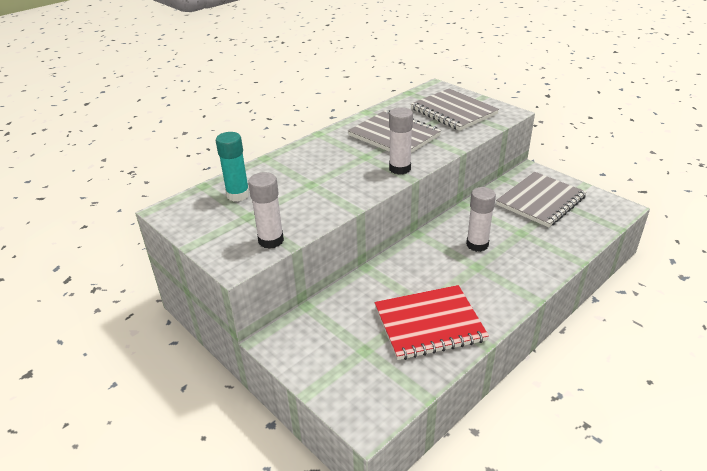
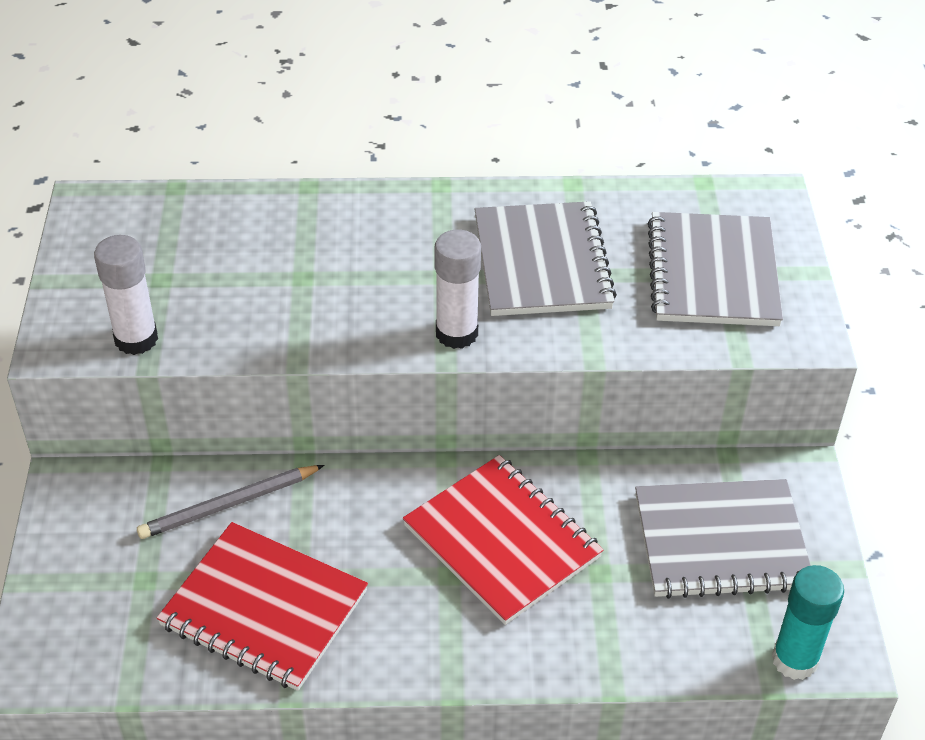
camera: 40 degrees right, 10 degrees up
turquoise glue stick [216,132,250,202] -> turquoise glue stick moved to [772,565,844,680]
white glue stick [466,187,496,252] -> red notebook [403,455,603,625]
none -> grey pencil [137,465,325,539]

